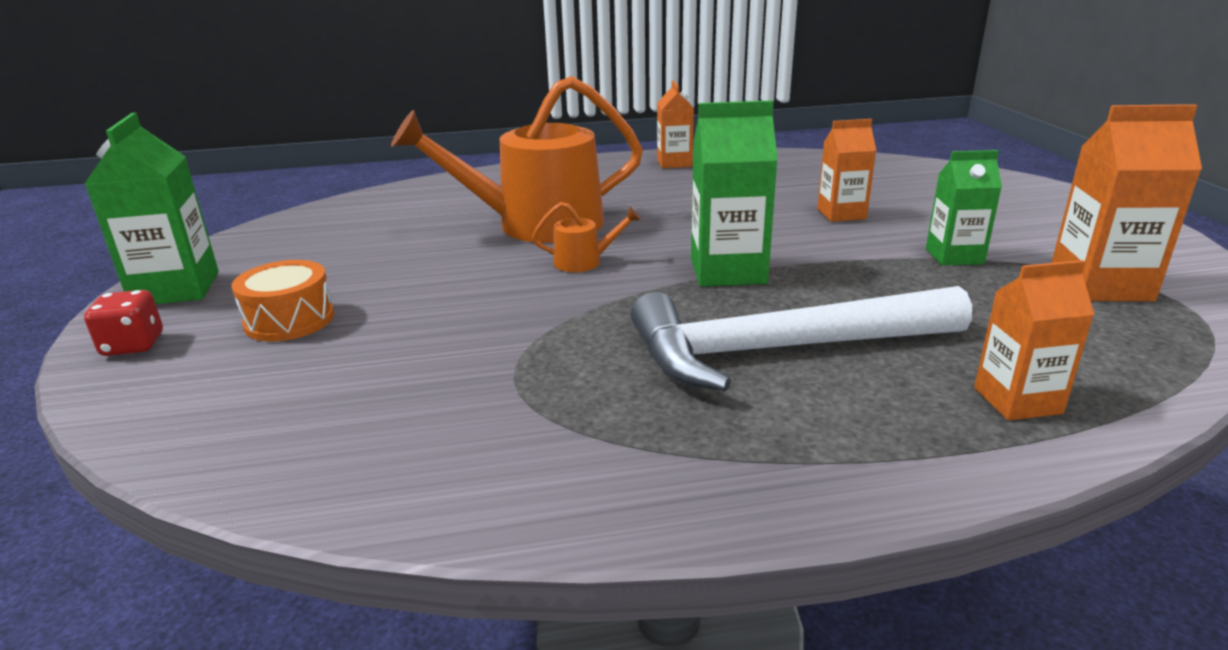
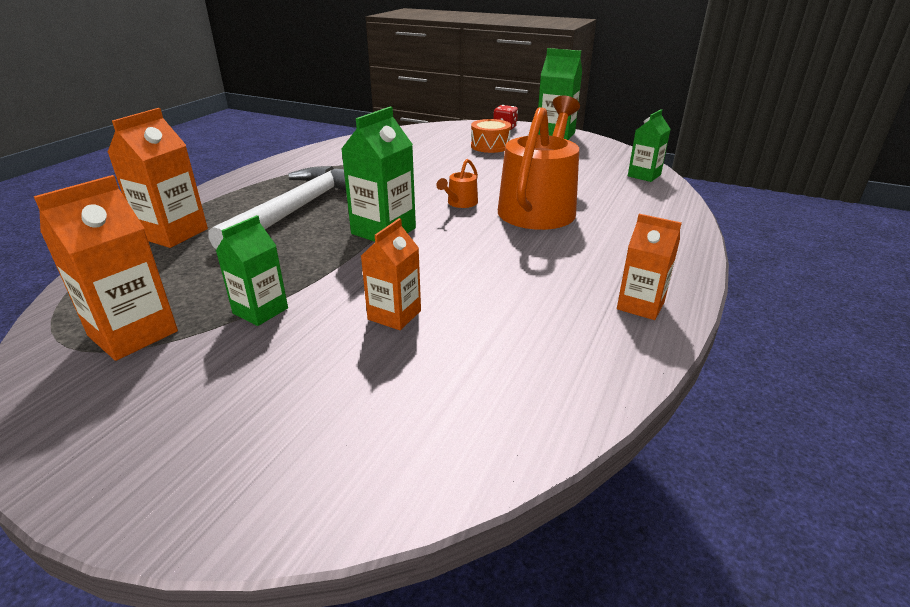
camera: 125 degrees right, 5 degrees up
orange carton [974,260,1095,420] -> orange carton [107,108,208,248], size x1.52
none -> green carton [628,109,671,182]

